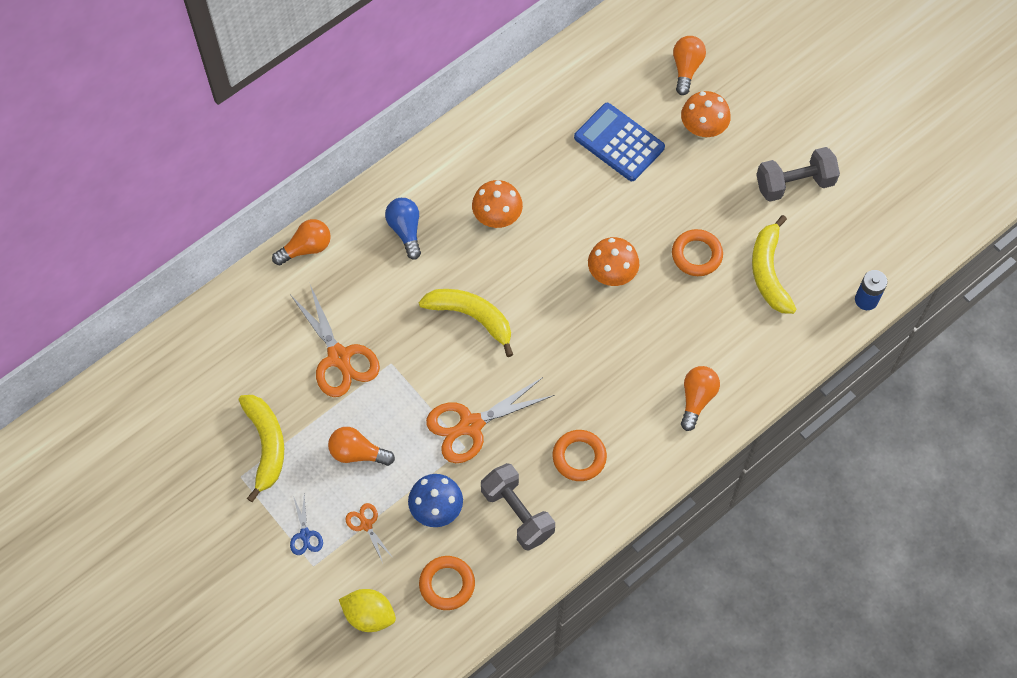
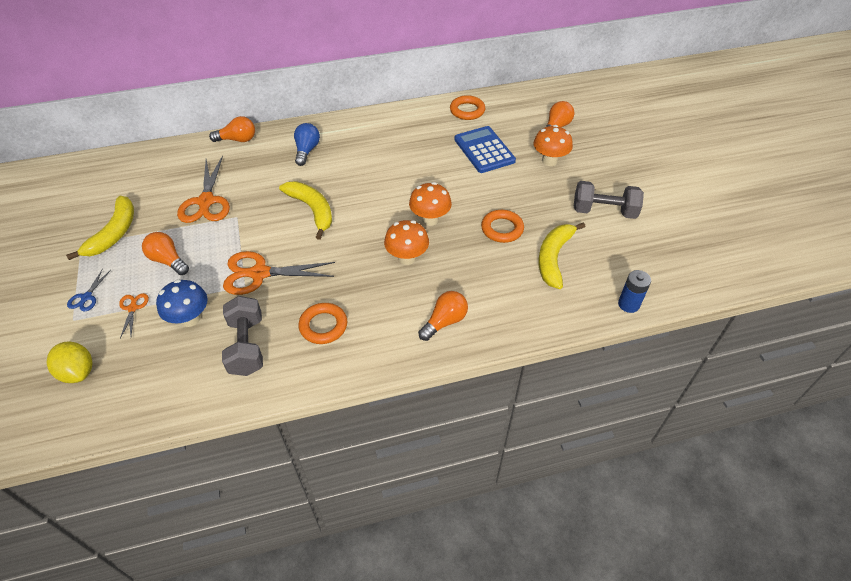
camera: 25 degrees right, 15 degrees down
orange ring [419,556,475,610] -> orange ring moved to [450,95,485,120]
orange mushroom [472,180,523,228] -> orange mushroom moved to [384,220,429,265]

